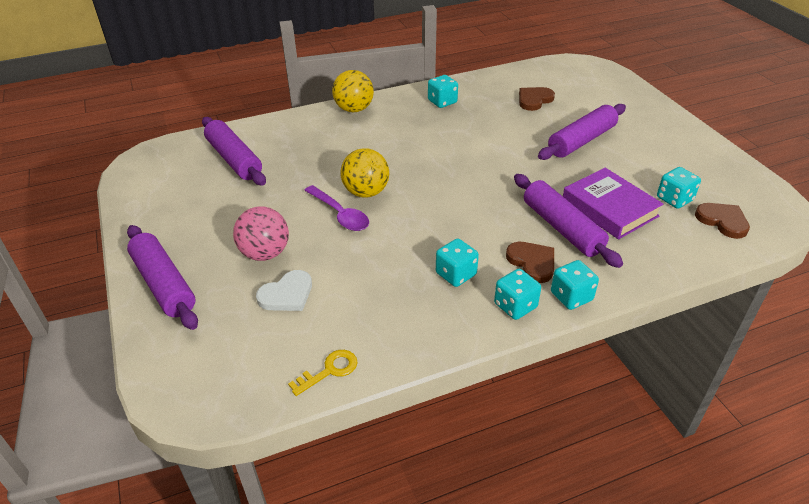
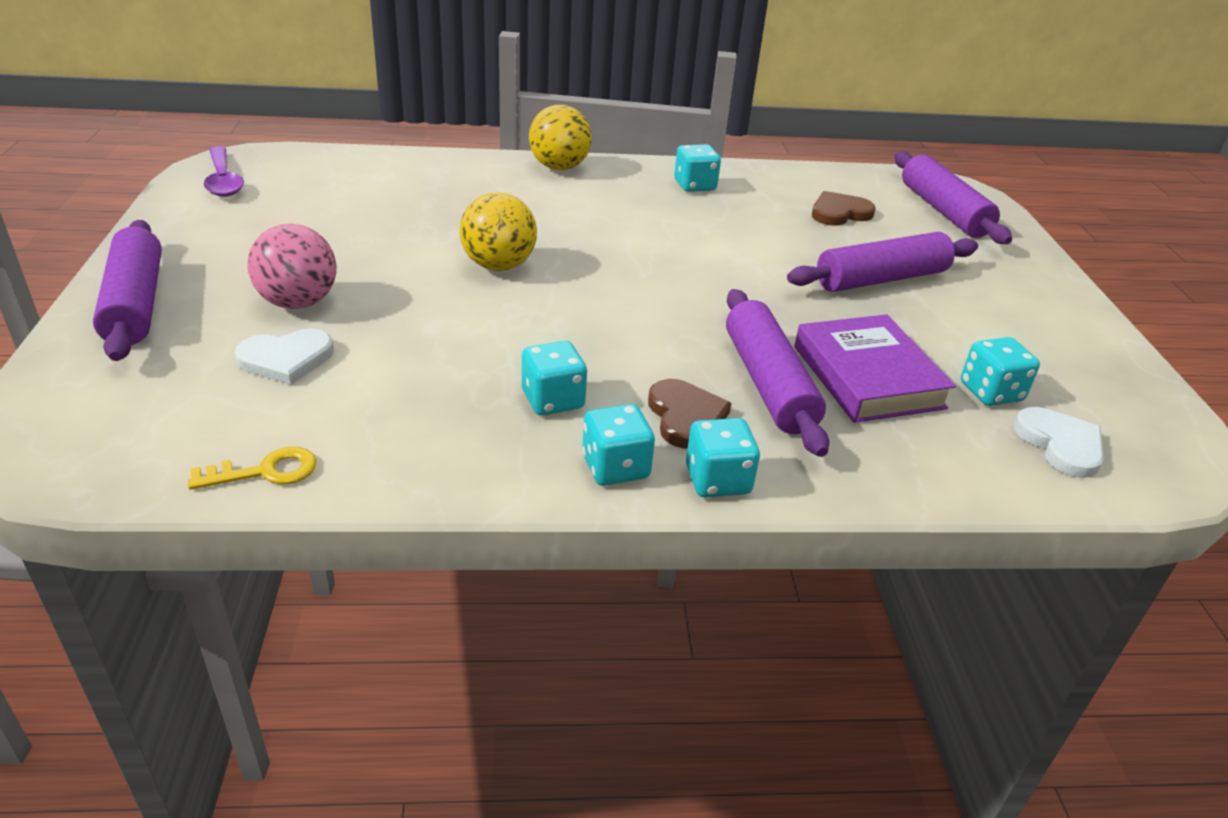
camera: 15 degrees right, 5 degrees down
purple rolling pin [202,117,266,186] -> purple rolling pin moved to [895,151,1012,244]
purple spoon [304,185,369,231] -> purple spoon moved to [204,146,244,197]
brown heart [695,203,750,239] -> white heart [1013,407,1104,478]

